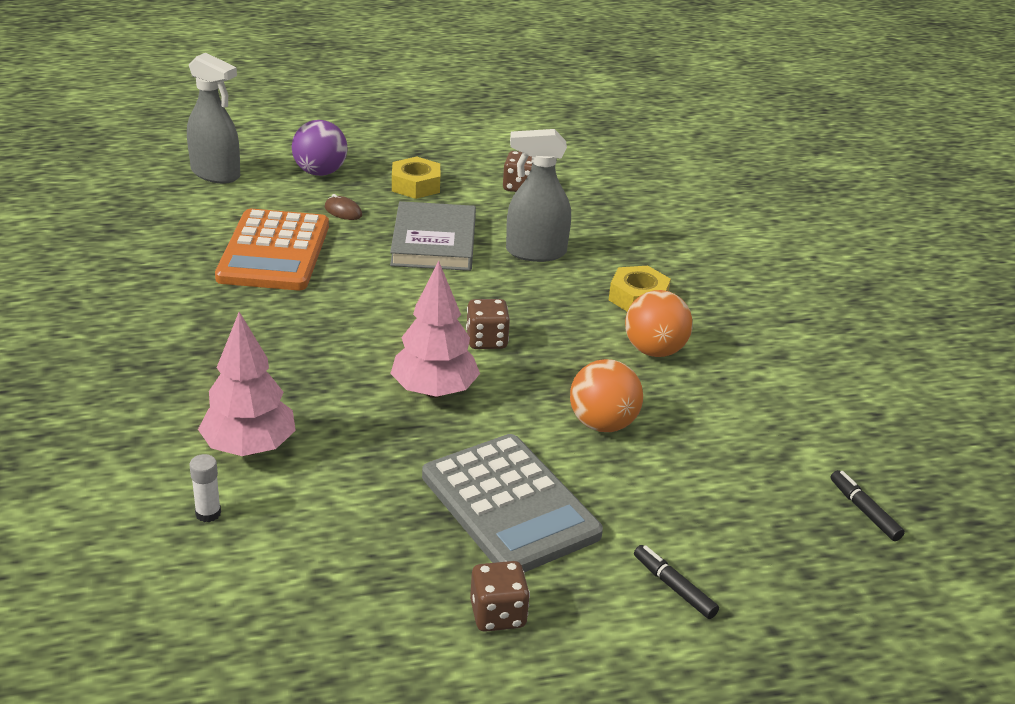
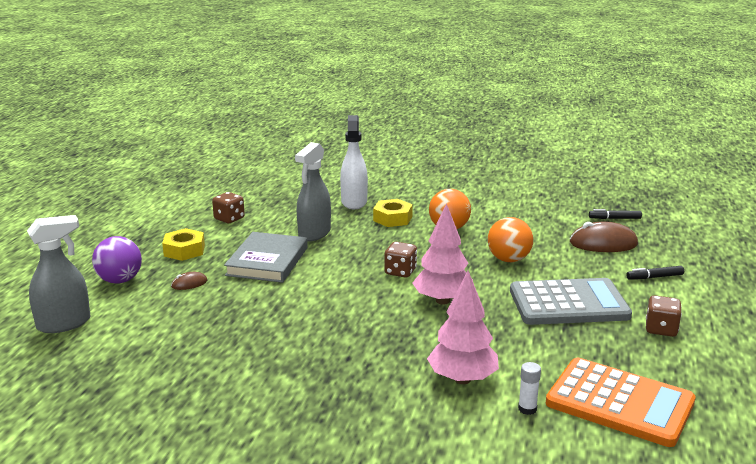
camera: 60 degrees left, 10 degrees down
orange calculator [215,209,329,290] -> orange calculator moved to [546,358,696,447]
grey book [390,201,476,271] -> grey book turned 75 degrees clockwise [224,232,308,283]
none -> white spray bottle [340,115,368,209]
none -> brown mouse [570,222,638,252]

